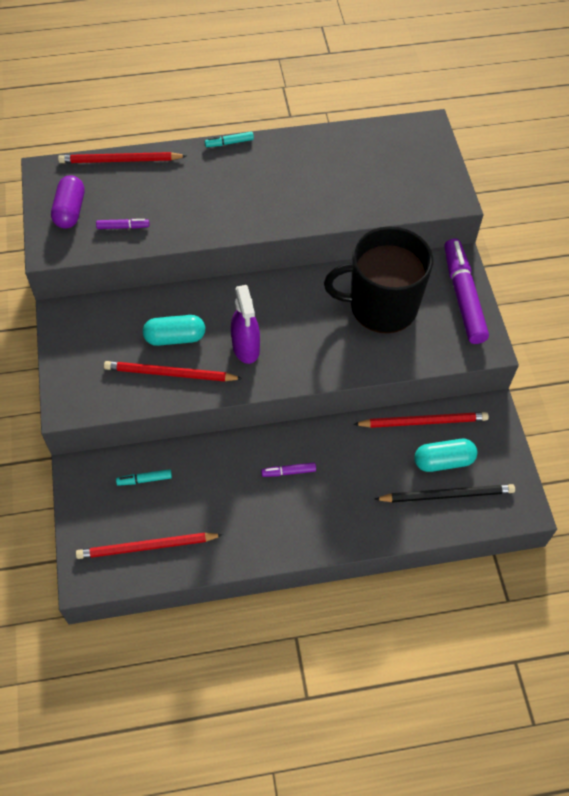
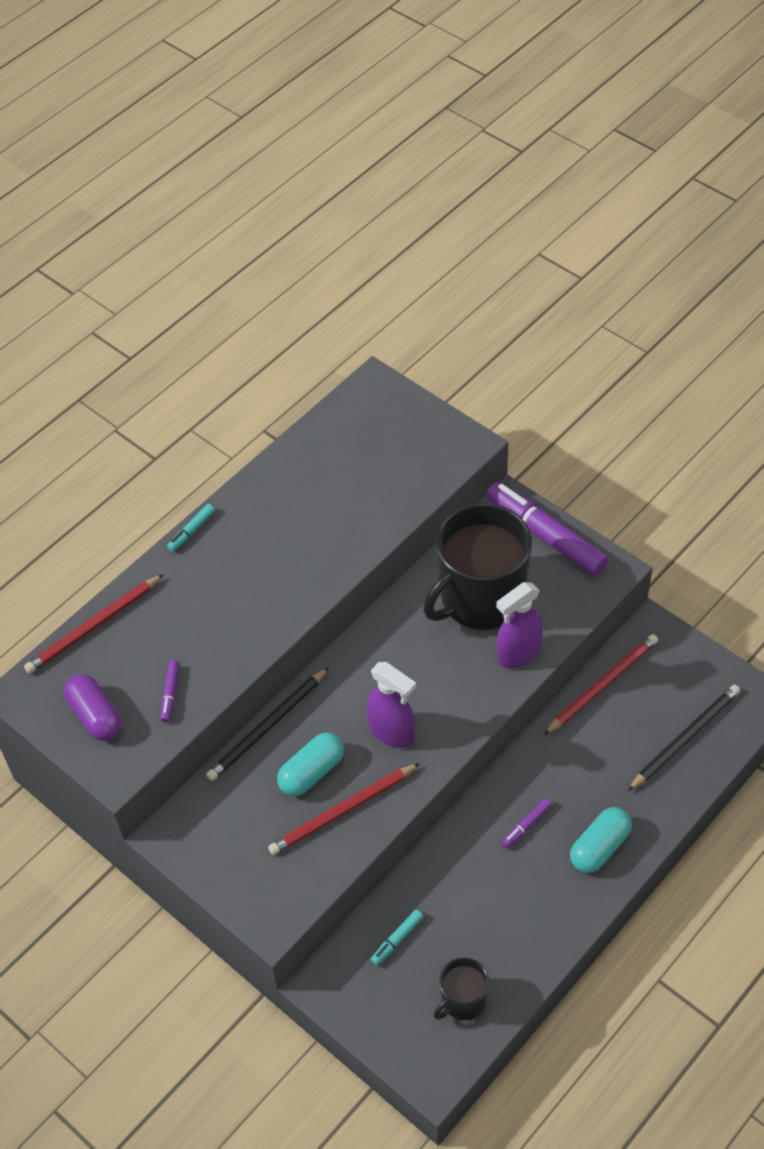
camera: 35 degrees left, 5 degrees down
red pencil [76,533,223,559] -> black mug [434,958,489,1020]
purple marker [96,219,150,229] -> purple marker turned 135 degrees clockwise [160,660,180,722]
turquoise capsule [414,439,478,472] -> turquoise capsule moved to [570,807,632,873]
none -> black pencil [206,667,329,781]
none -> purple spray bottle [496,582,543,668]

